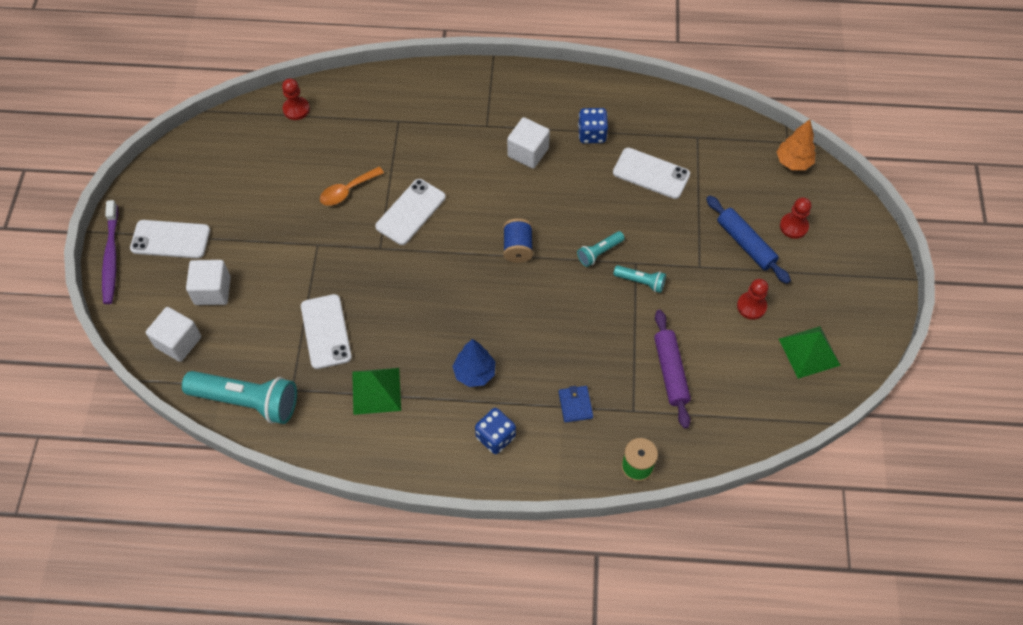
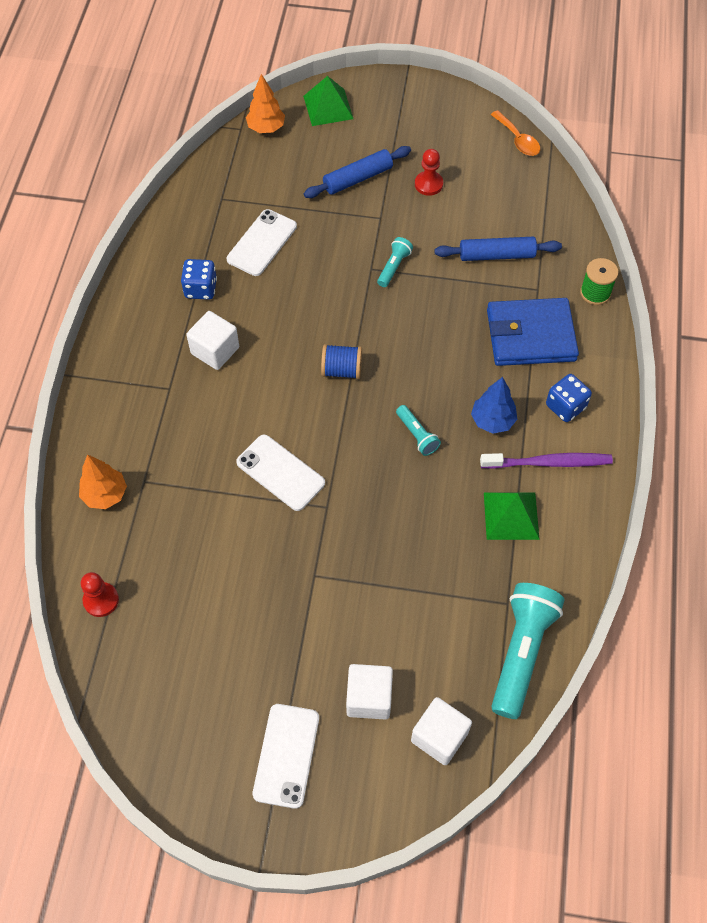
camera: 85 degrees left, 0 degrees up
purple toothbrush [102,200,118,304] -> purple toothbrush moved to [480,453,613,469]
white phone [301,294,352,369] -> none
orange spoon [320,167,384,206] -> orange spoon moved to [491,110,540,156]
blue wallet [559,386,593,423] -> blue wallet [487,298,579,366], size x2.37
turquoise flashlight [577,231,625,267] -> turquoise flashlight moved to [396,405,441,456]
purple rolling pin [654,310,691,429] -> blue rolling pin [434,237,562,261]
green pyramid [779,326,841,379] -> green pyramid moved to [303,76,353,126]
red pawn [780,197,811,239] -> none
none -> orange tree [79,454,127,509]

